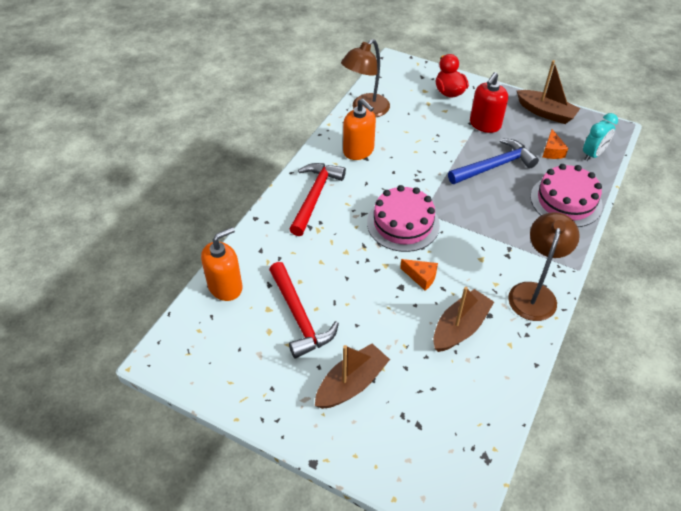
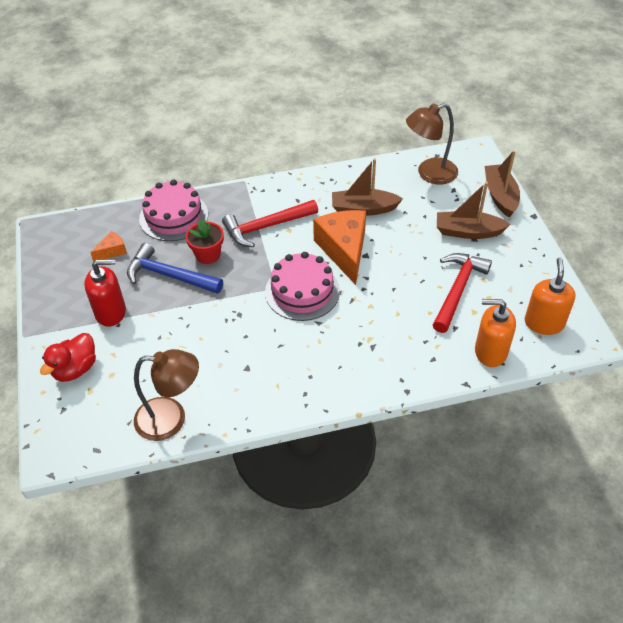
camera: 130 degrees left, 0 degrees up
red hammer [289,163,346,236] -> red hammer moved to [222,200,318,247]
orange soap dispenser [343,98,376,160] -> orange soap dispenser moved to [525,258,576,335]
orange cheese [400,259,438,291] -> orange cheese [313,210,366,285], size x2.17
brown lamp [508,212,580,321] -> brown lamp moved to [406,103,458,184]
brown boat [517,60,580,124] -> brown boat moved to [484,150,520,217]
turquoise clock [583,113,618,161] -> none
none -> red flower pot [186,219,224,264]

